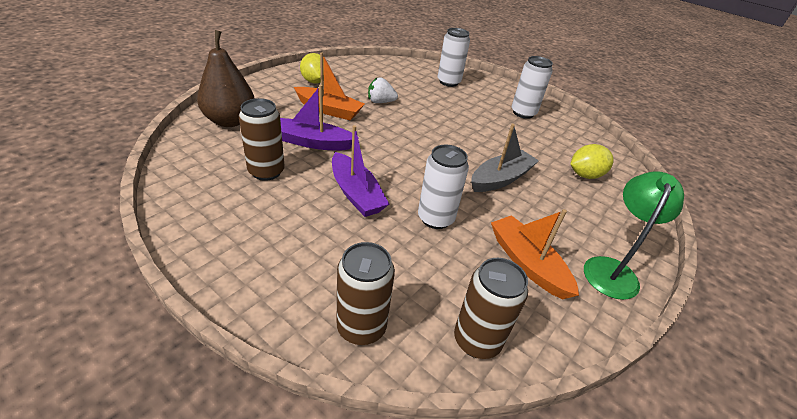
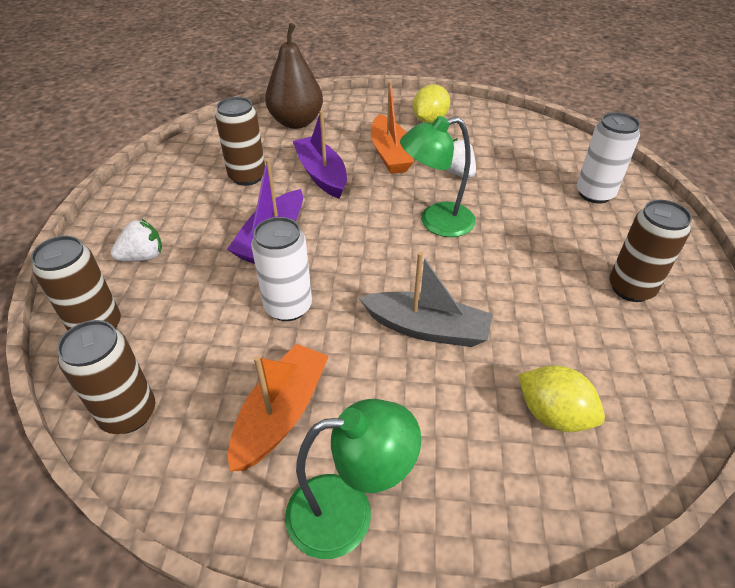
camera: 60 degrees right, 5 degrees up
white can [511,56,553,119] -> brown can [609,200,692,302]
none -> white strawberry [111,219,162,261]
none -> green lamp [400,116,476,237]

